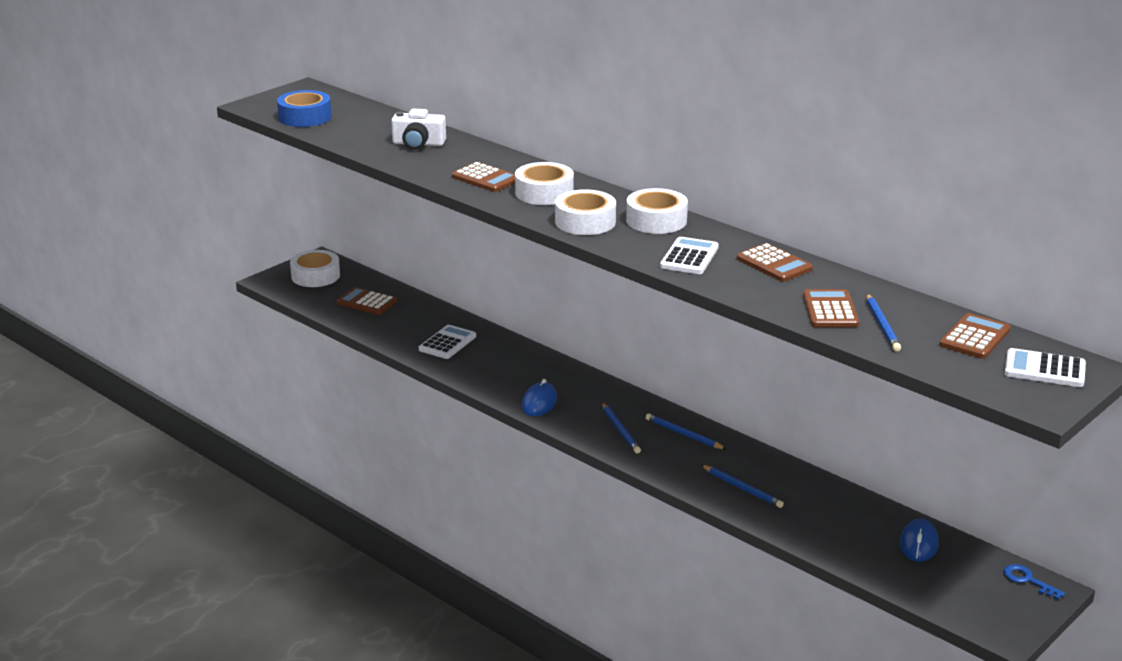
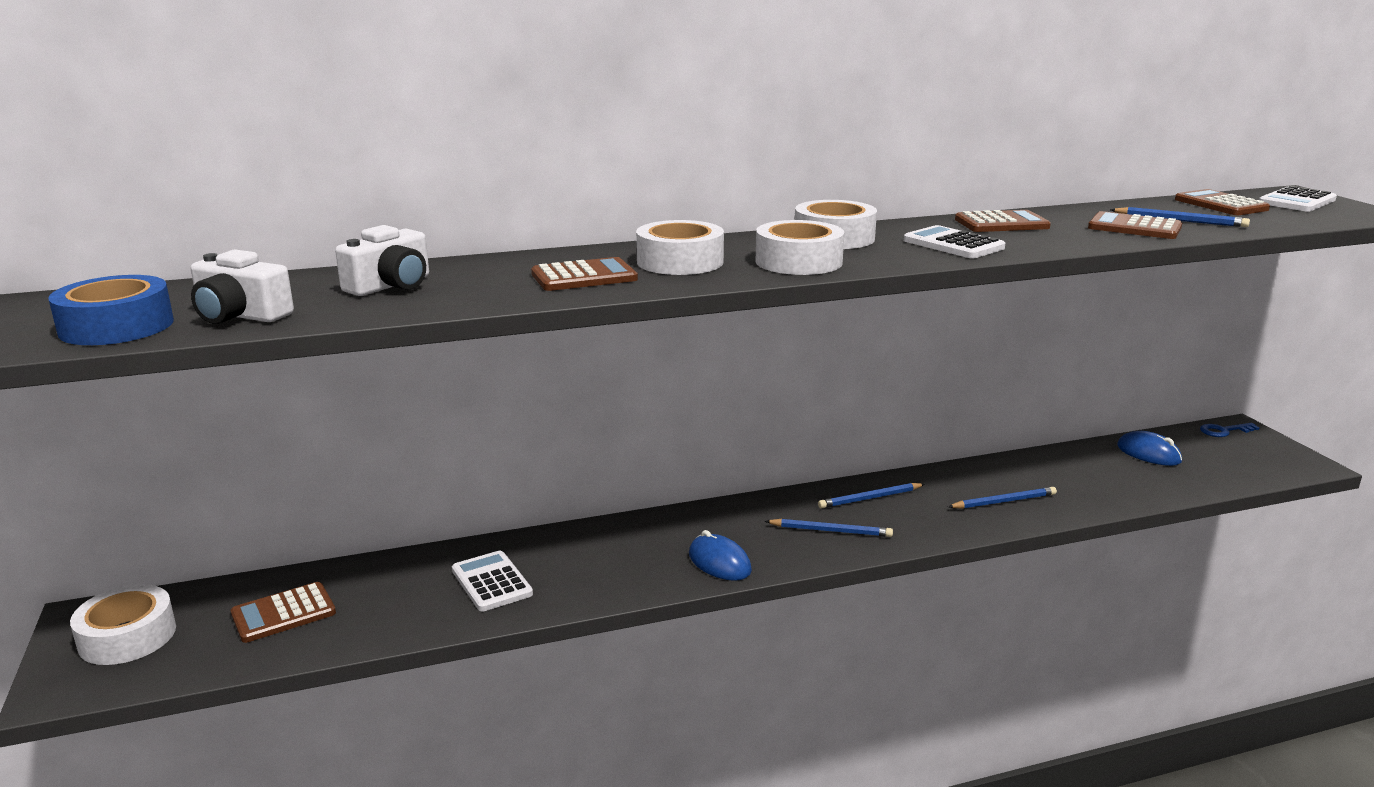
camera: 60 degrees left, 5 degrees down
none -> white camera [191,250,294,324]

